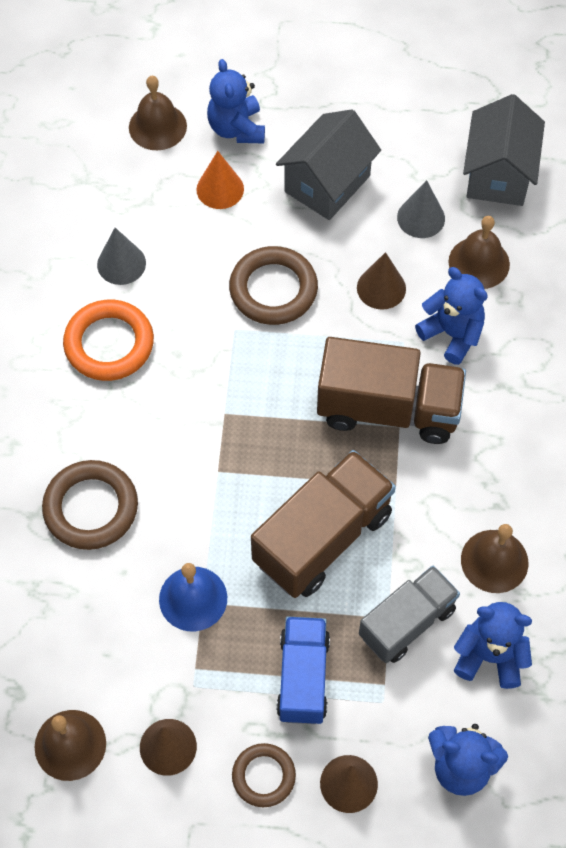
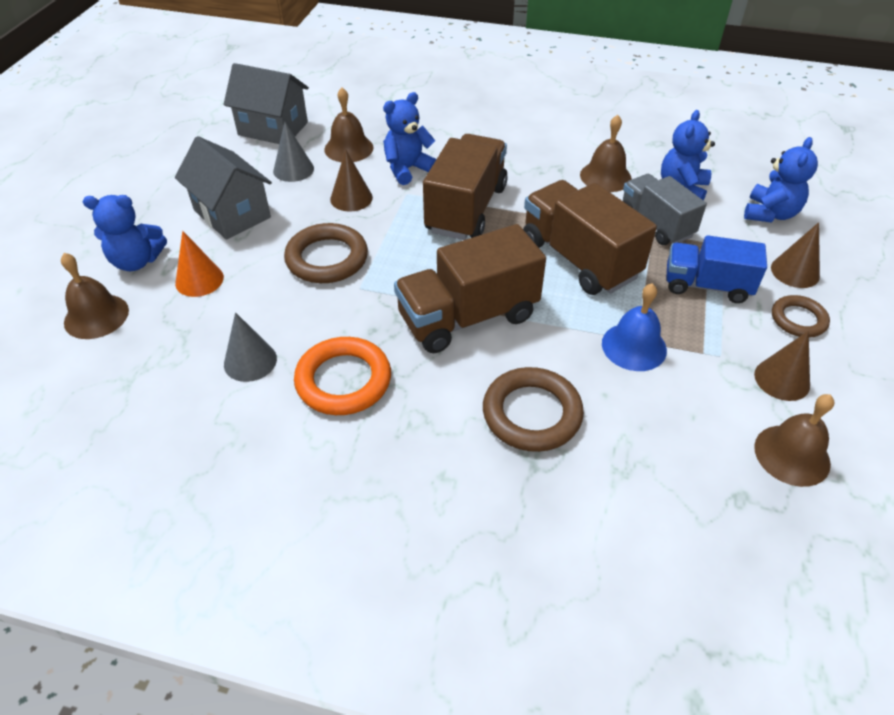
camera: 80 degrees left, 15 degrees down
none -> brown truck [394,224,546,353]

